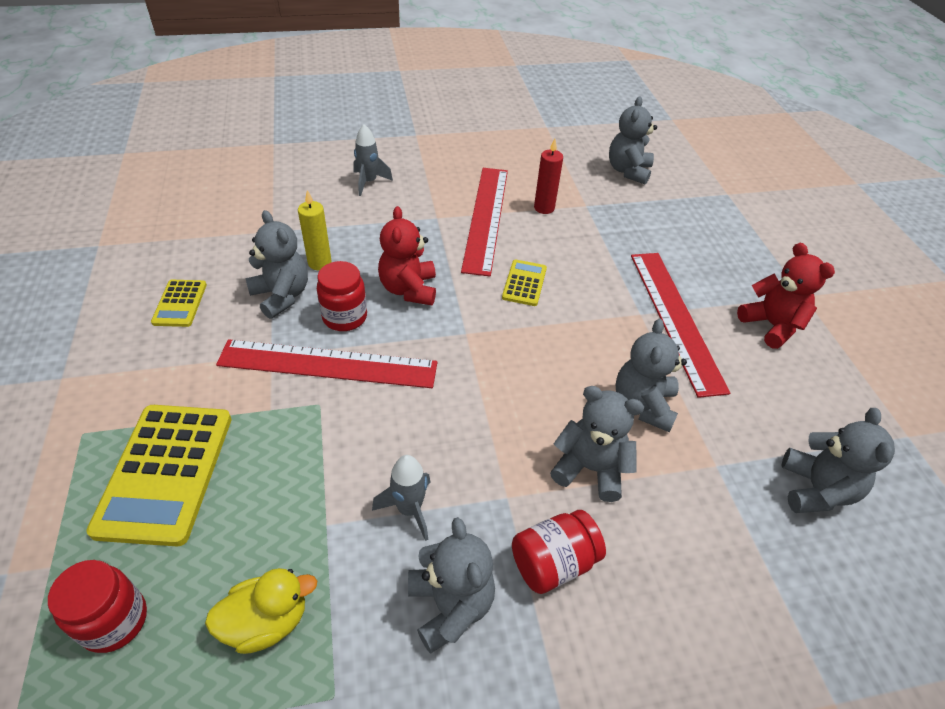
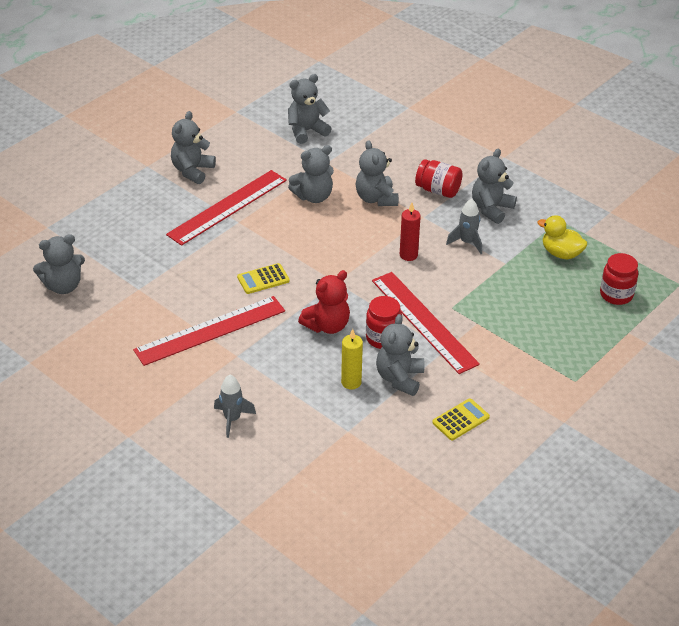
camera: 125 degrees left, 5 degrees down
yellow calculator [86,405,231,546] -> none
red candle [534,139,563,214] -> red candle moved to [400,203,421,261]
red teddy bear [737,243,835,349] -> grey teddy bear [171,111,216,184]

